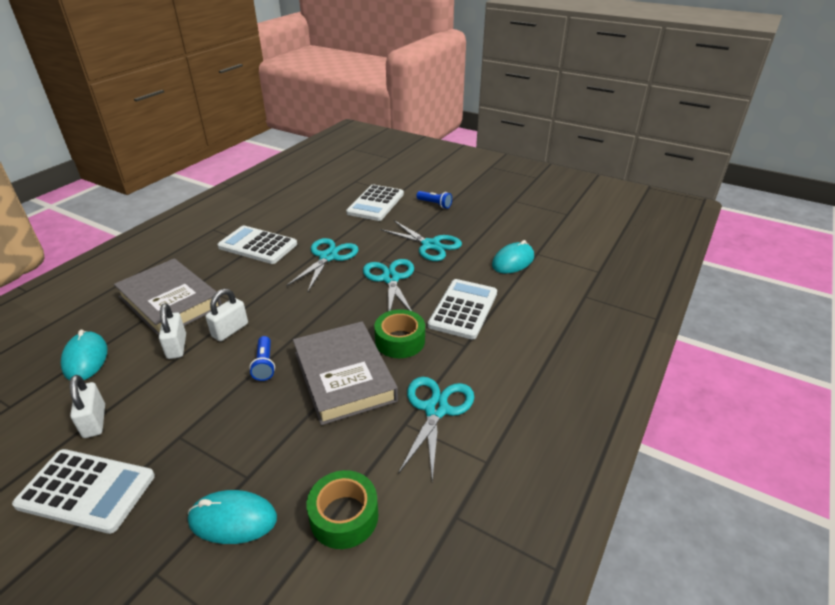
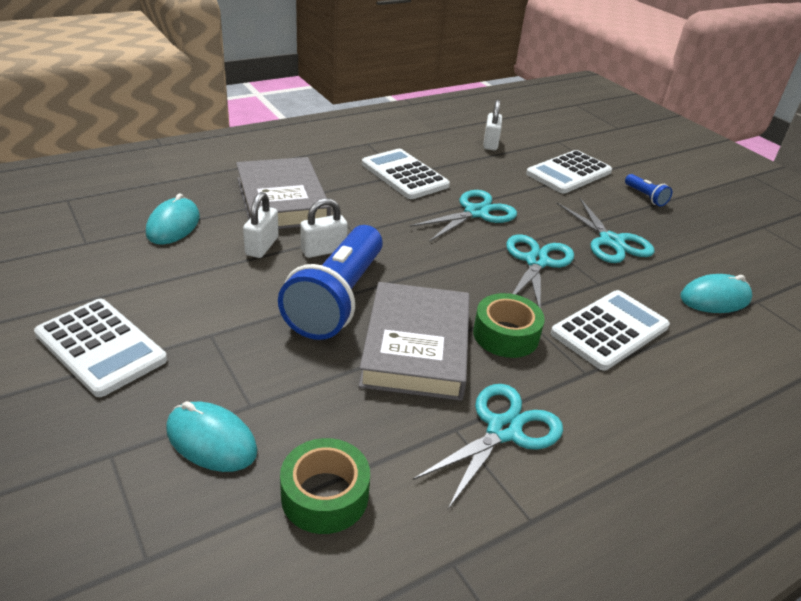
camera: 25 degrees right, 0 degrees up
white padlock [69,375,105,438] -> white padlock moved to [483,100,502,150]
blue flashlight [249,336,275,381] -> blue flashlight [278,225,383,340], size x2.40

